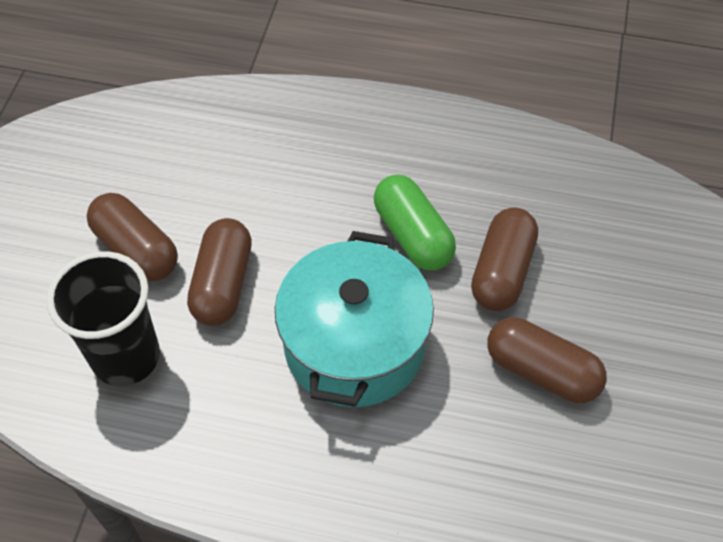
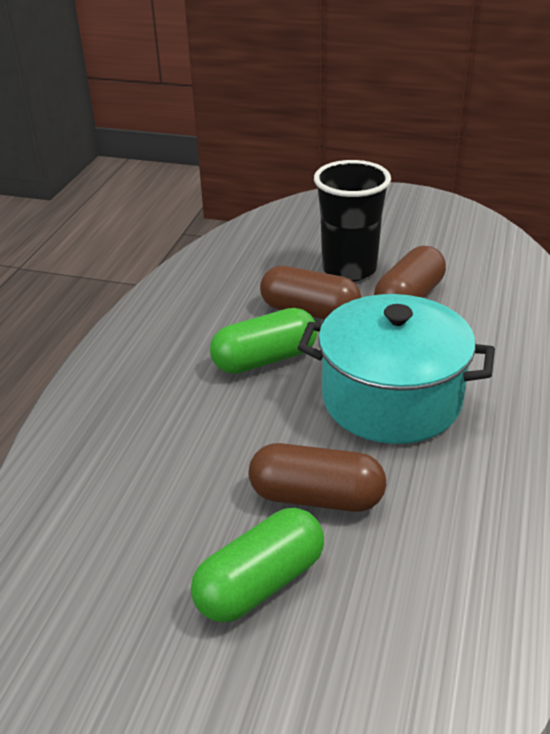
camera: 85 degrees left, 20 degrees down
black cup [47,251,160,386] -> black cup moved to [314,160,391,281]
brown capsule [87,193,178,281] -> green capsule [191,508,324,622]

